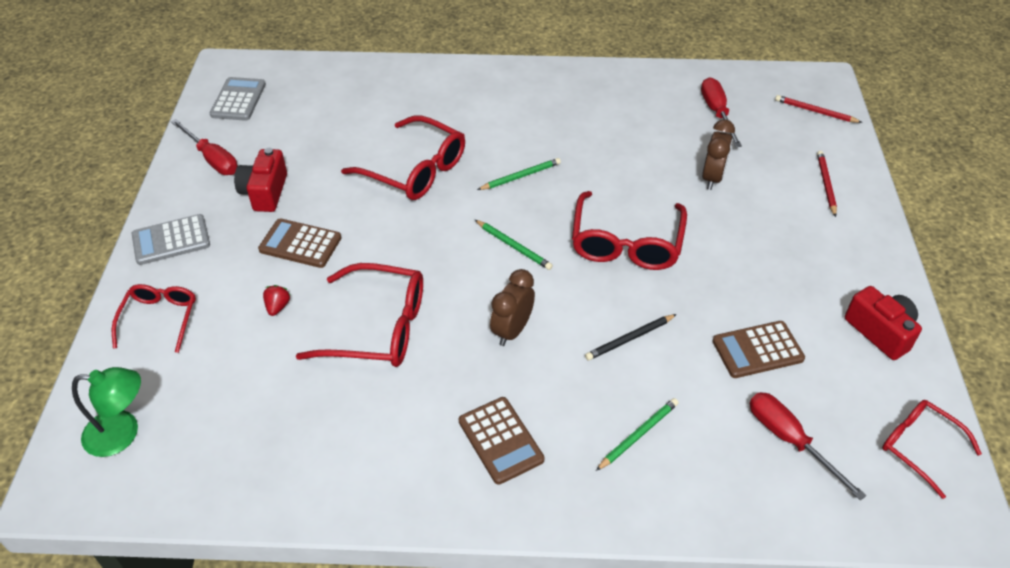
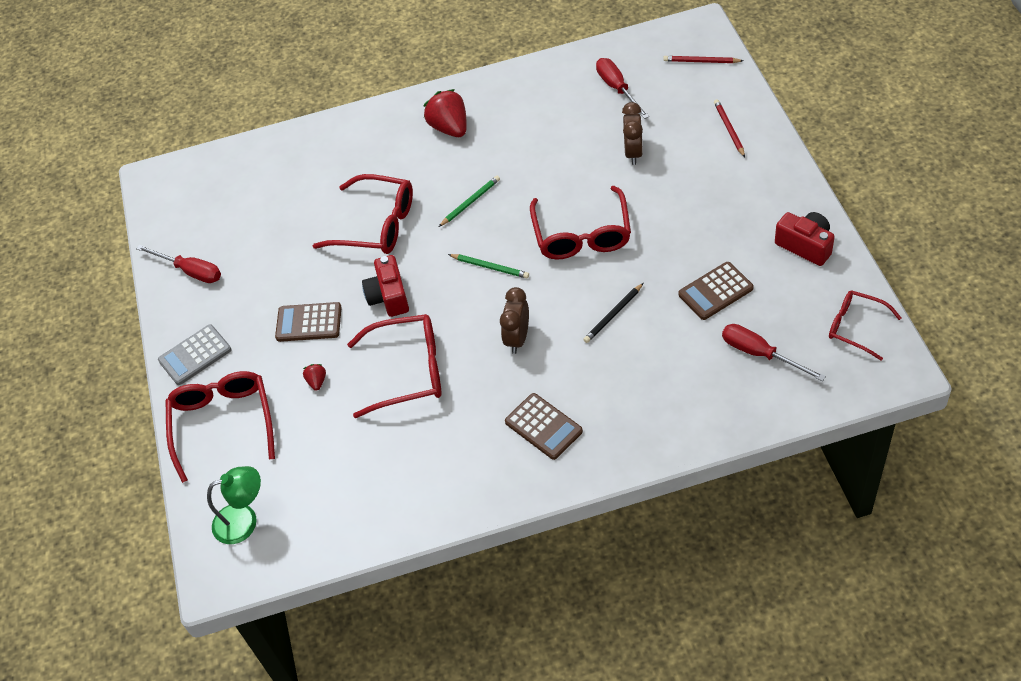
camera: 10 degrees left, 5 degrees up
red glasses [112,284,196,353] -> red glasses [165,371,275,483], size x1.62
grey calculator [210,77,266,121] -> none
red camera [234,148,287,212] -> red camera moved to [362,255,409,317]
green pencil [596,398,679,471] -> none
none -> red strawberry [423,89,467,137]

